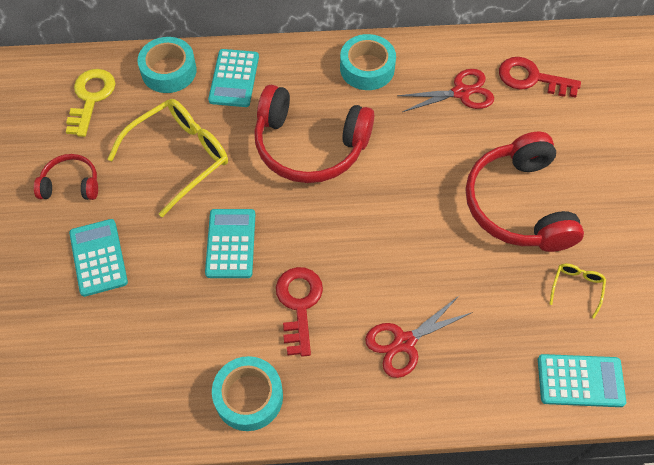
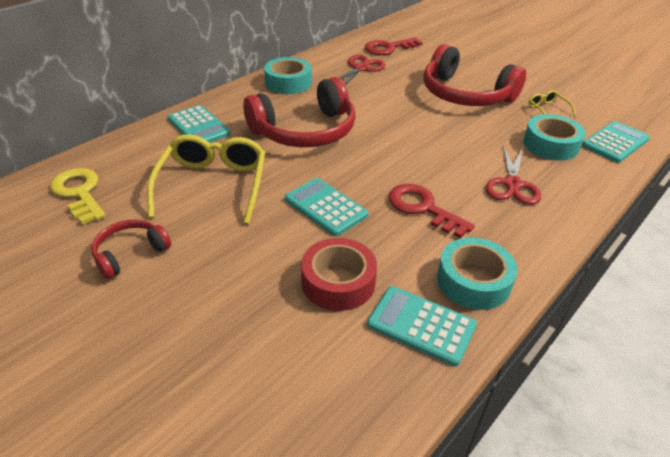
camera: 45 degrees left, 20 degrees down
turquoise calculator [69,219,128,297] -> turquoise calculator moved to [367,286,477,366]
turquoise tape [137,37,197,93] -> turquoise tape moved to [523,114,586,160]
none -> red tape [301,238,377,311]

